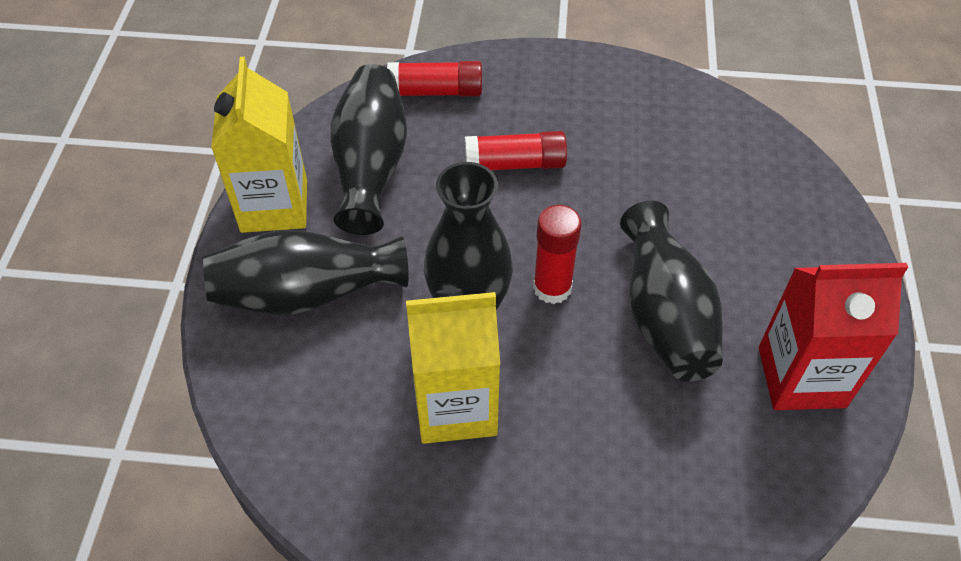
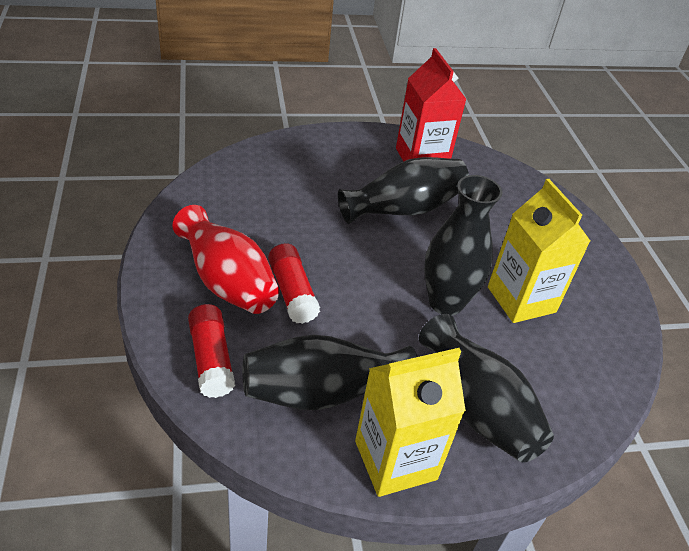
camera: 110 degrees left, 10 degrees down
red glue stick [533,205,582,304] -> none
none -> red vase [173,205,279,314]

